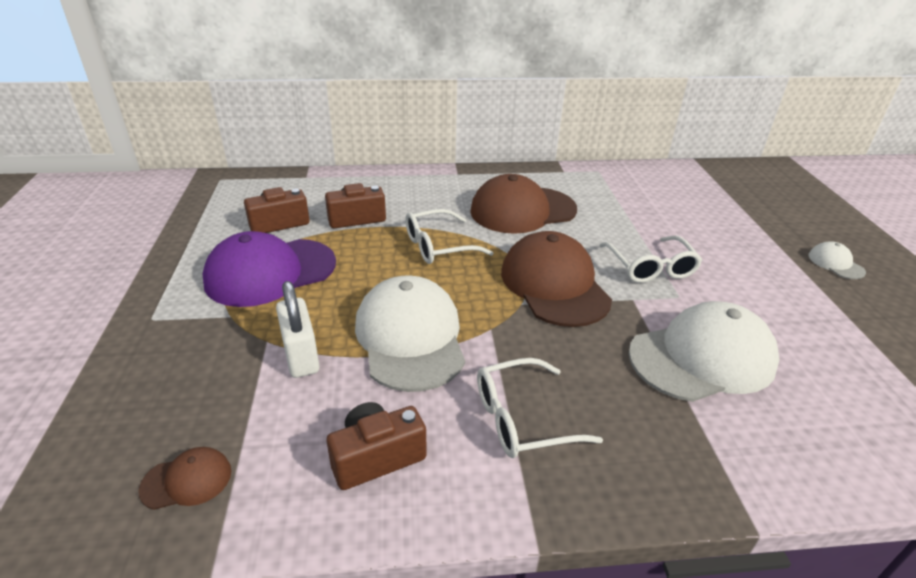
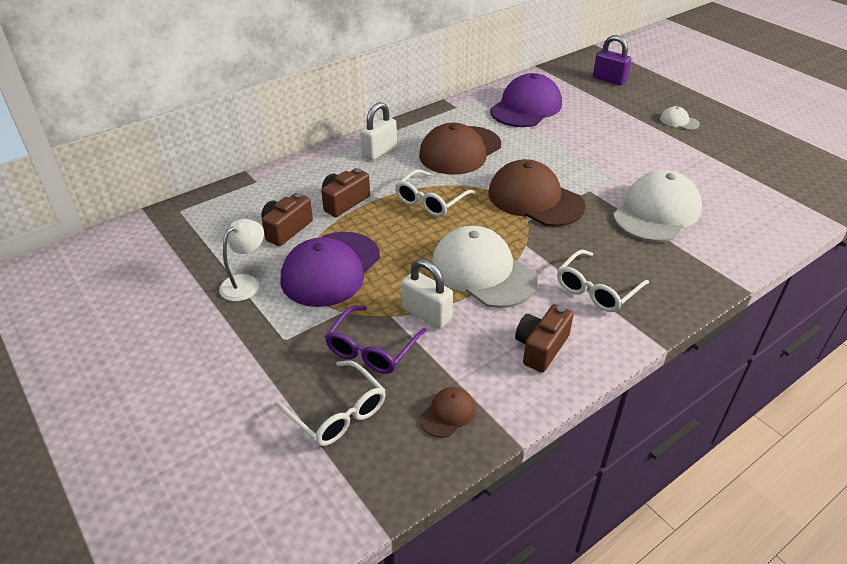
camera: 30 degrees left, 5 degrees up
white glasses [599,236,702,283] -> white glasses moved to [275,360,386,446]
none -> white lamp [219,219,264,301]
none -> purple glasses [325,306,427,374]
none -> white padlock [360,102,397,160]
none -> purple cap [490,73,562,127]
none -> purple padlock [593,35,631,85]

